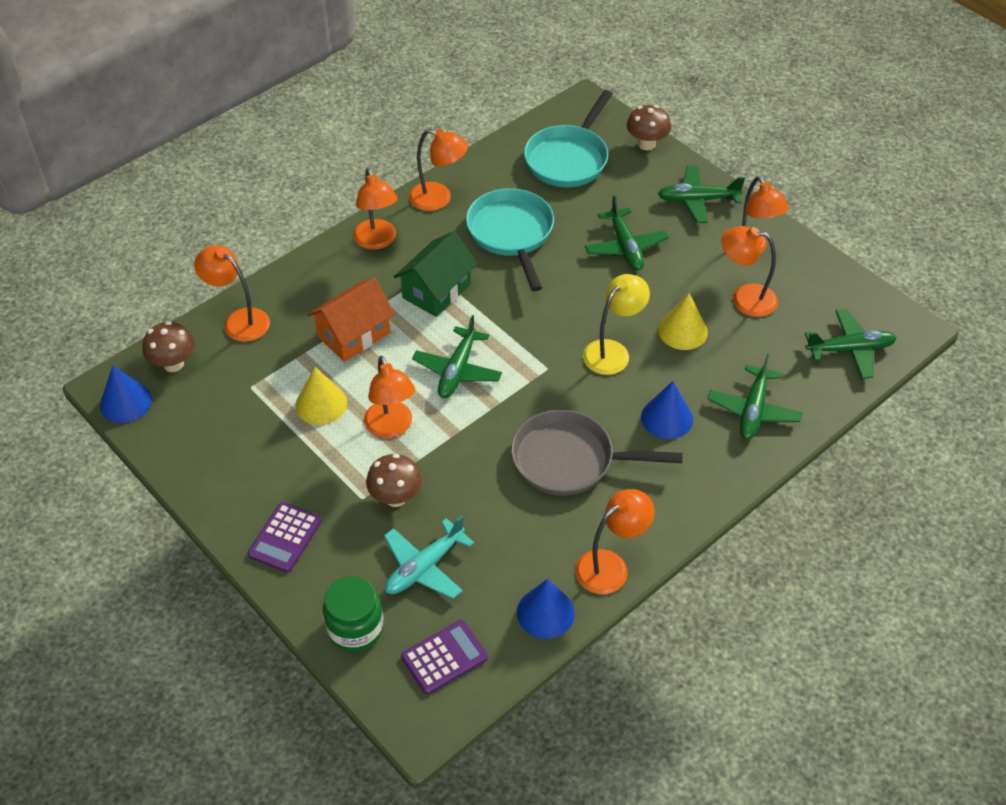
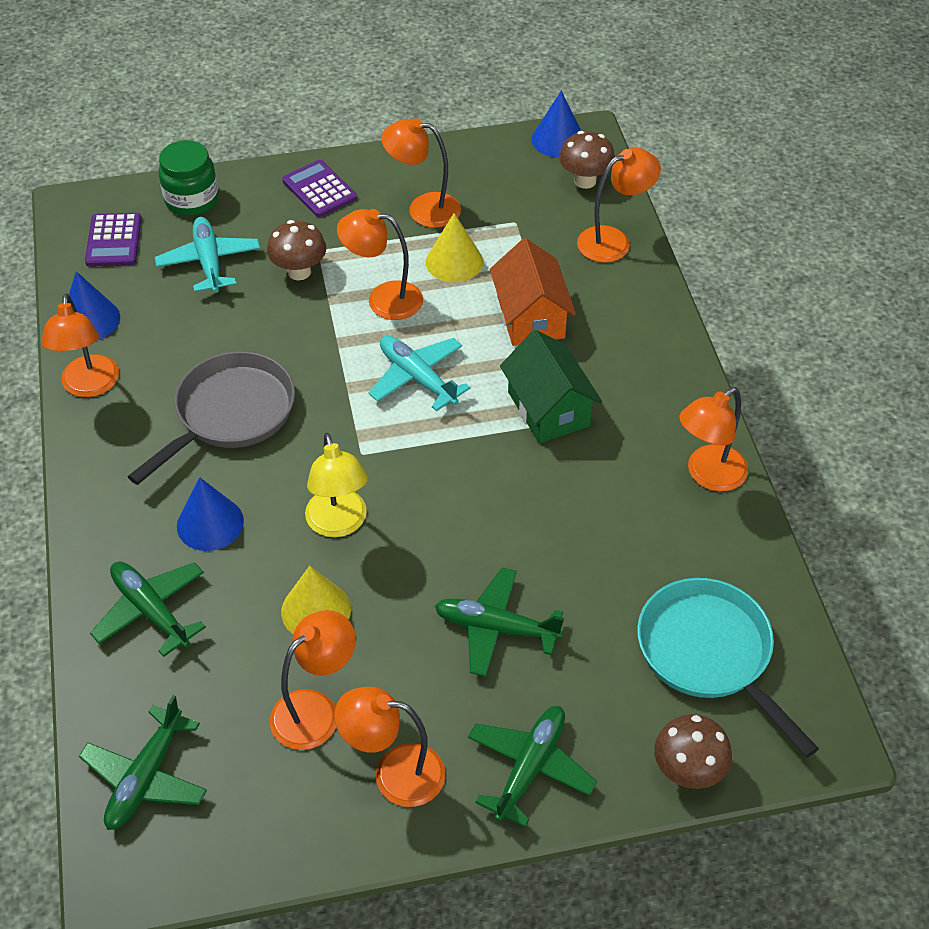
camera: 120 degrees right, 0 degrees up
orange lamp [353,168,398,250] -> orange lamp moved to [381,118,461,228]
green plane [412,315,502,398] -> turquoise plane [369,336,471,411]
turquoise pan [466,188,554,291] -> none

